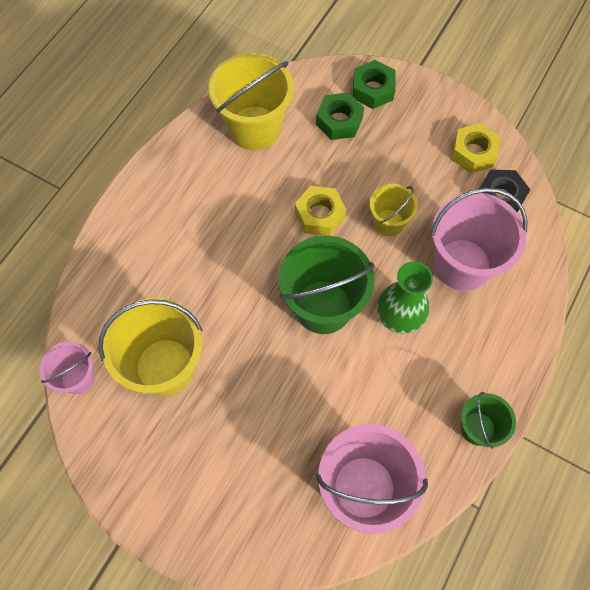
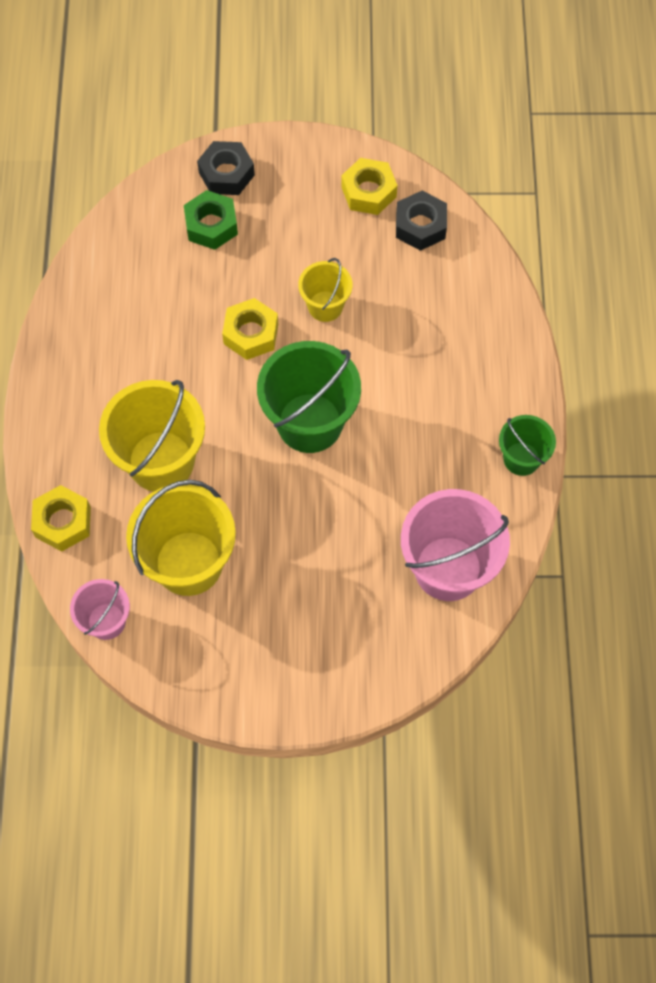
camera: 30 degrees left, 0 degrees up
yellow bucket [208,53,294,150] -> yellow bucket moved to [99,380,205,492]
green nut [353,60,396,109] -> black nut [197,141,255,195]
green vase [377,261,433,334] -> none
pink bucket [430,188,528,291] -> none
none -> yellow nut [31,485,91,551]

